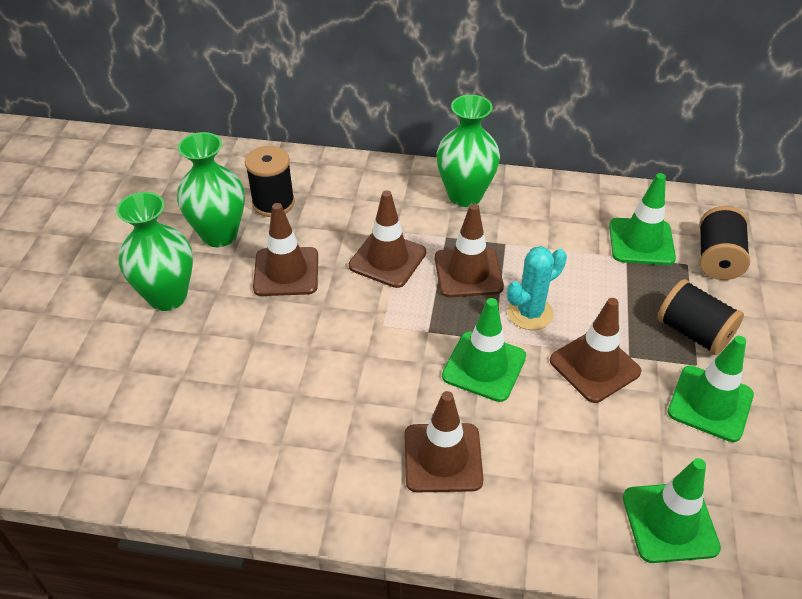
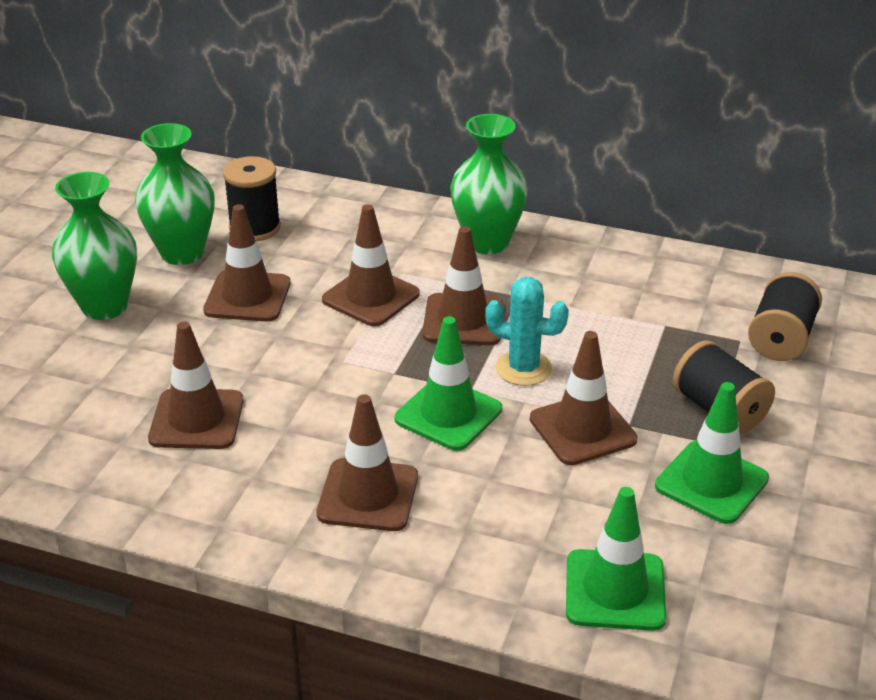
camera: 10 degrees right, 10 degrees down
turquoise cactus [507,246,567,330] -> turquoise cactus turned 45 degrees clockwise [485,277,569,386]
green traffic cone [609,173,676,265] -> none
none -> brown traffic cone [148,321,244,449]

